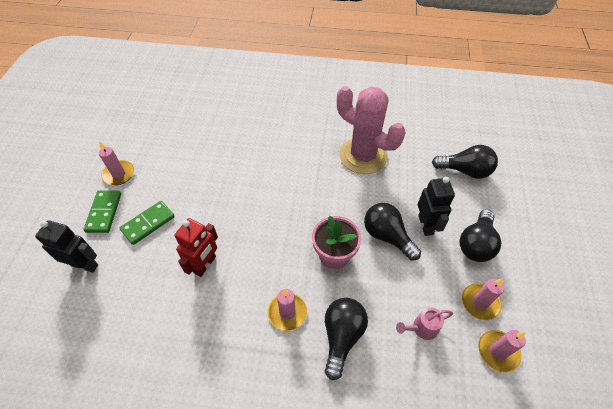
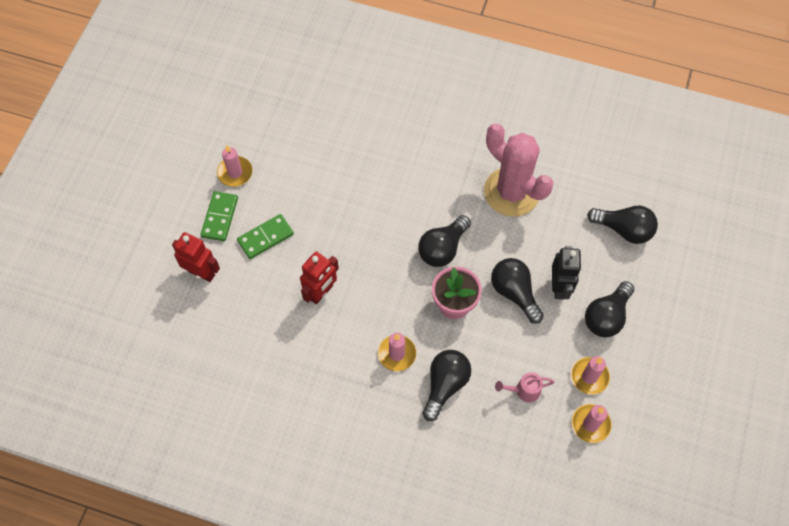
camera: 10 degrees right, 10 degrees up
black robot [35,220,98,273] -> red robot [172,232,220,282]
none -> black light bulb [418,215,471,267]

